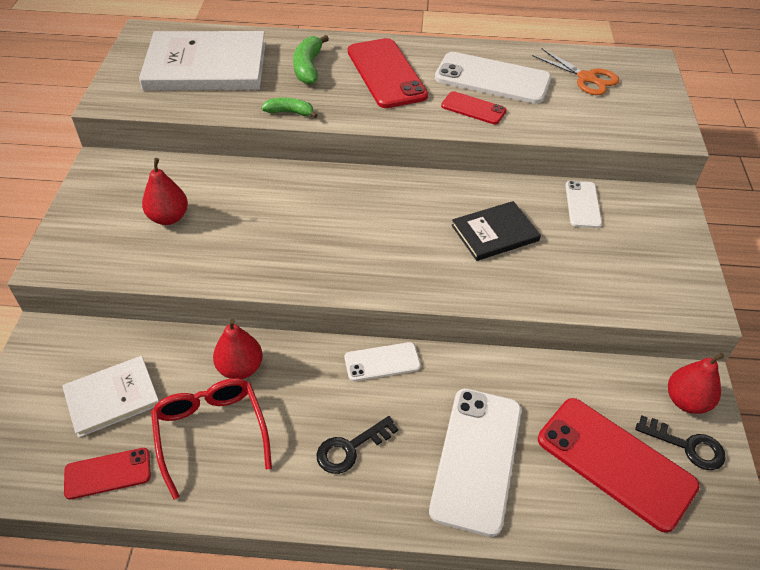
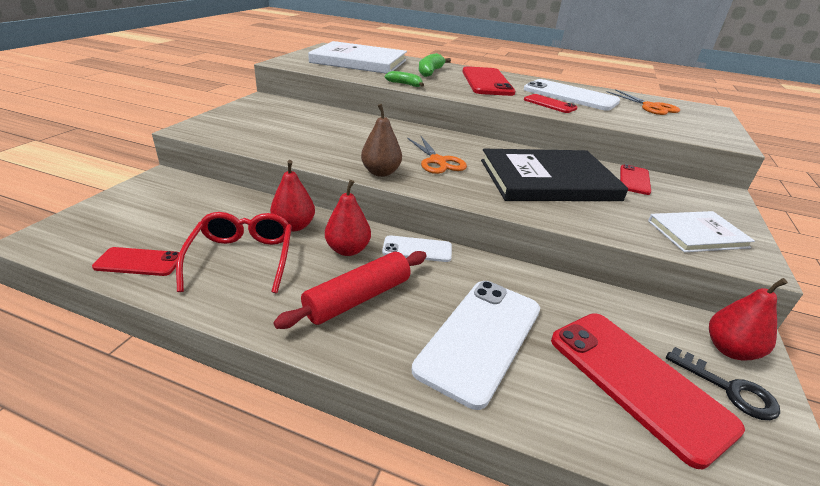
camera: 15 degrees right, 15 degrees down
white book [62,356,159,438] -> white book moved to [648,211,755,252]
red pear [142,158,188,225] -> red pear moved to [325,180,371,256]
black key [316,416,398,474] -> red rolling pin [273,251,427,329]
black book [452,201,541,261] -> black book [481,149,628,201], size x1.83
white phone [565,181,602,228] -> red phone [620,164,651,195]
none -> brown pear [361,104,402,177]
none -> orange scissors [407,136,467,174]

